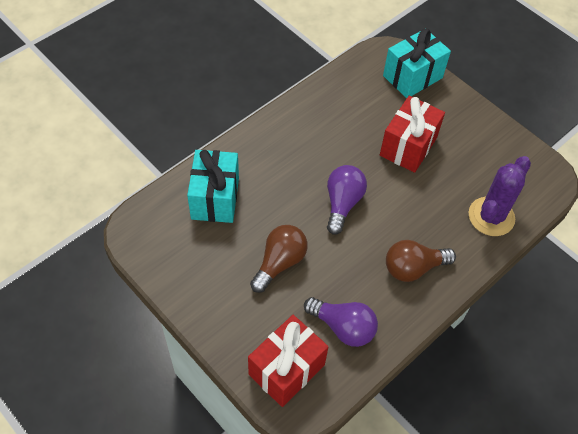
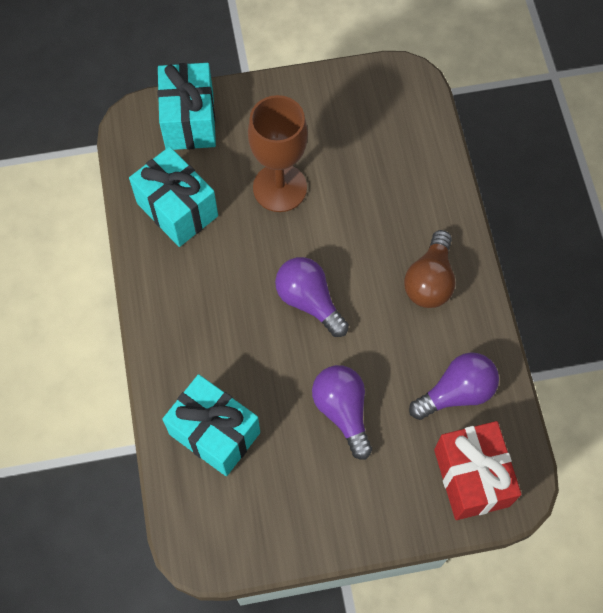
camera: 55 degrees left, 10 degrees up
brown light bulb [250,225,307,293] -> purple light bulb [312,365,372,460]
red gift [380,96,445,173] -> brown goblet [248,95,308,212]
purple cactus [469,156,531,236] -> none
none -> turquoise gift [129,147,218,247]

